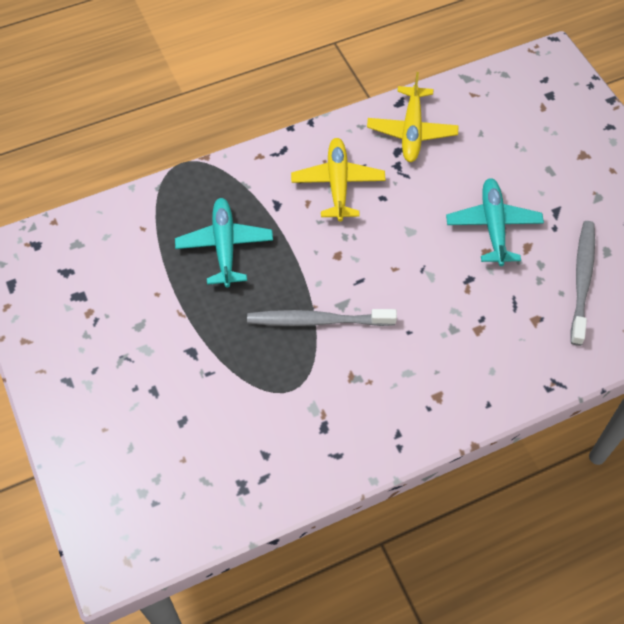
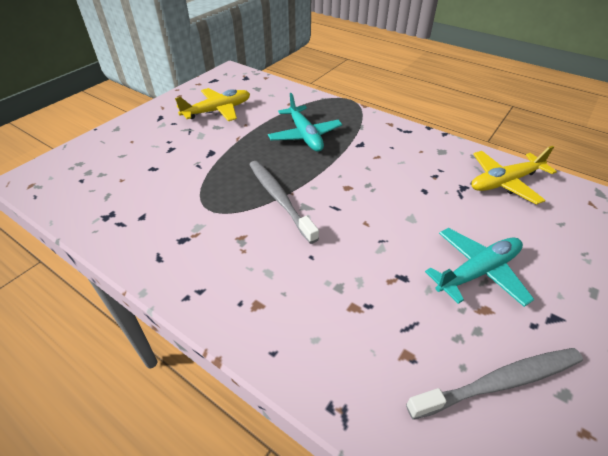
camera: 60 degrees right, 15 degrees down
turquoise plane [175,198,273,288] -> turquoise plane turned 105 degrees clockwise [268,93,342,152]
yellow plane [291,138,386,222] -> yellow plane moved to [175,88,250,121]

